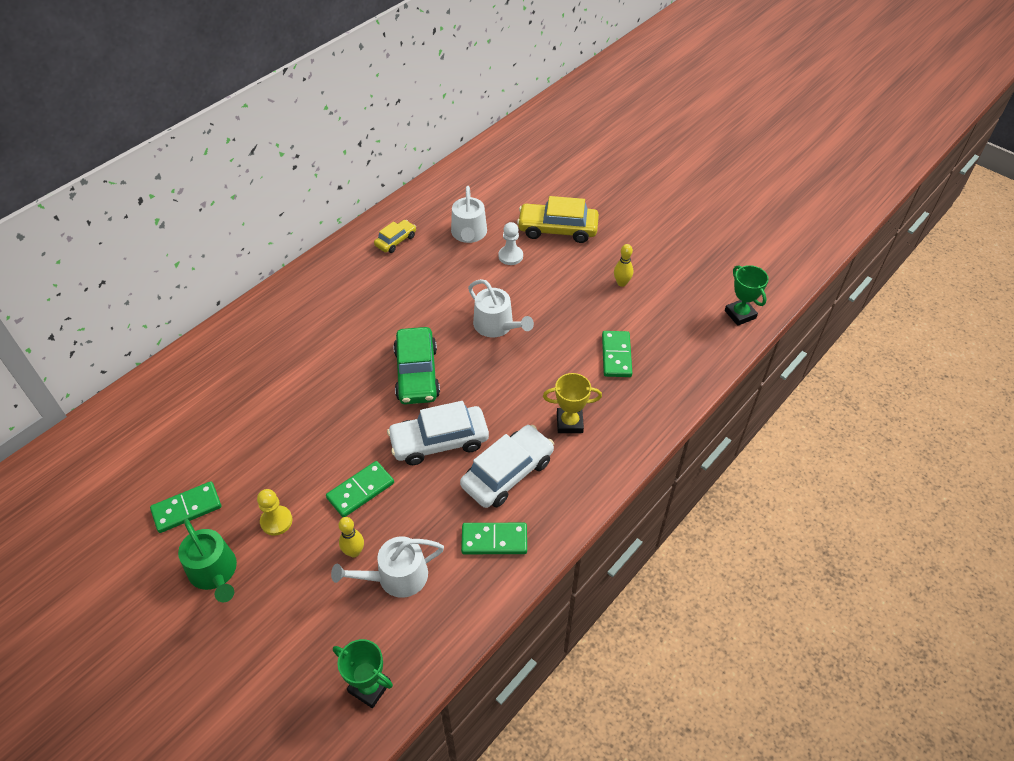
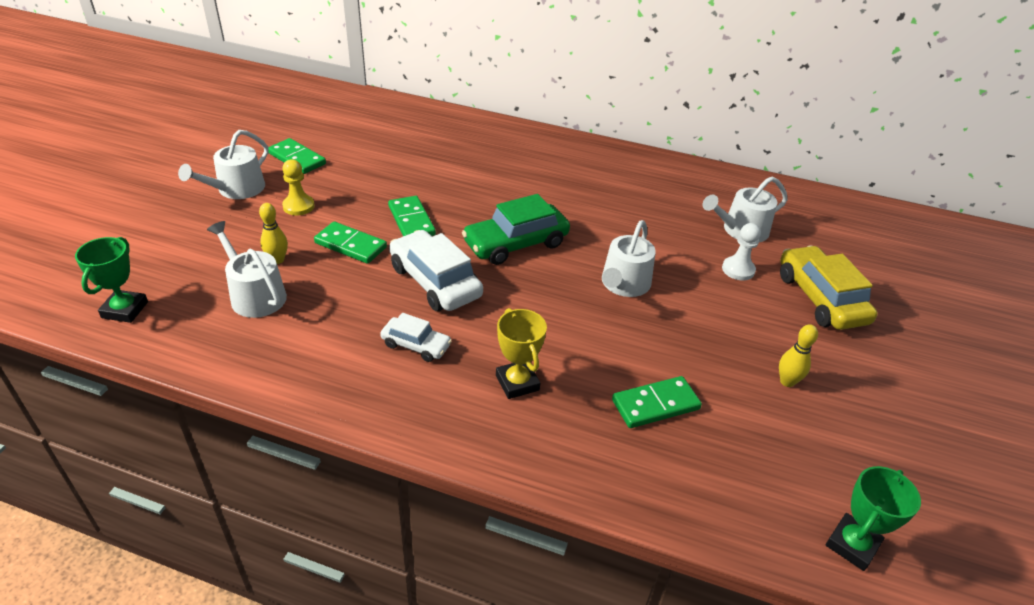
camera: 65 degrees right, 10 degrees down
green watering can [178,519,237,602] -> white watering can [178,130,269,199]
yellow car [374,220,416,253] -> none
white car [460,425,554,508] -> white car [380,313,452,362], size x0.56
green domino [461,523,527,554] -> green domino moved to [388,196,436,236]

